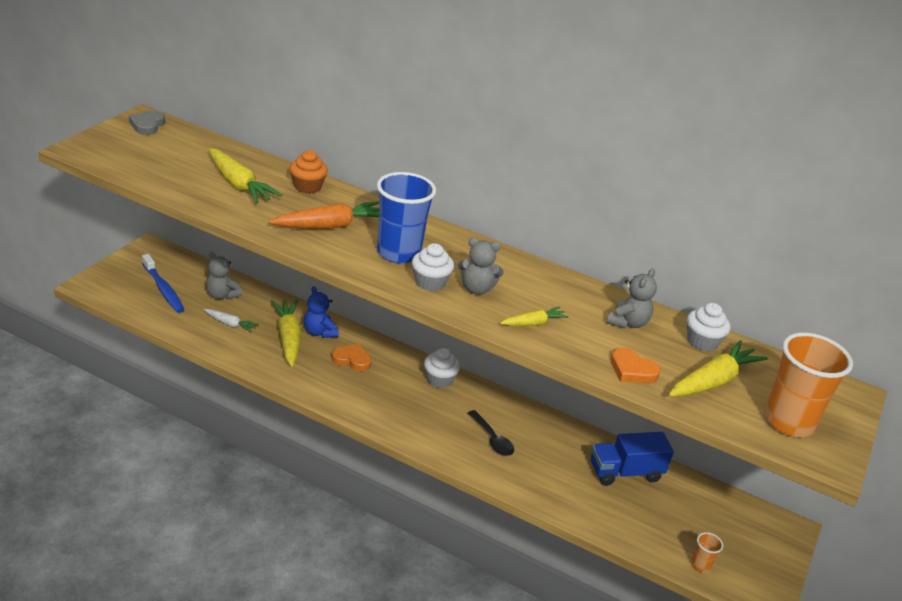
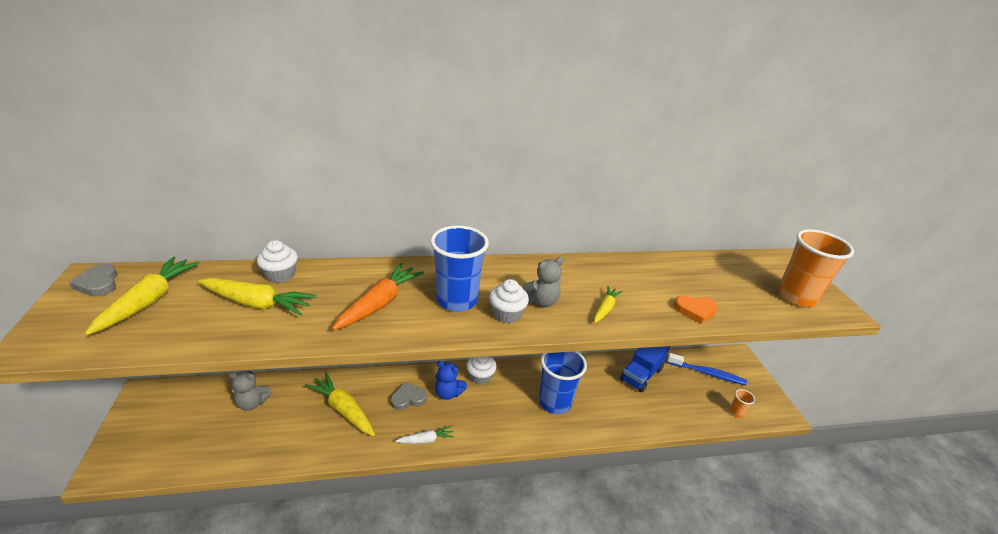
camera: 35 degrees left, 0 degrees up
blue toothbrush [142,254,184,313] -> blue toothbrush moved to [667,353,747,385]
white carrot [204,309,259,333] -> white carrot moved to [396,426,454,444]
orange cupcake [290,150,328,194] -> none
blue teddy bear [304,286,339,338] -> blue teddy bear moved to [435,361,467,400]
orange heart [331,344,371,372] -> grey heart [391,382,427,410]
black spoon [468,410,514,456] -> blue cup [539,351,587,414]
grey teddy bear [607,268,657,329] -> none
yellow carrot [669,340,768,397] -> yellow carrot moved to [85,257,200,335]
white cupcake [687,303,730,351] -> white cupcake moved to [257,240,298,283]

